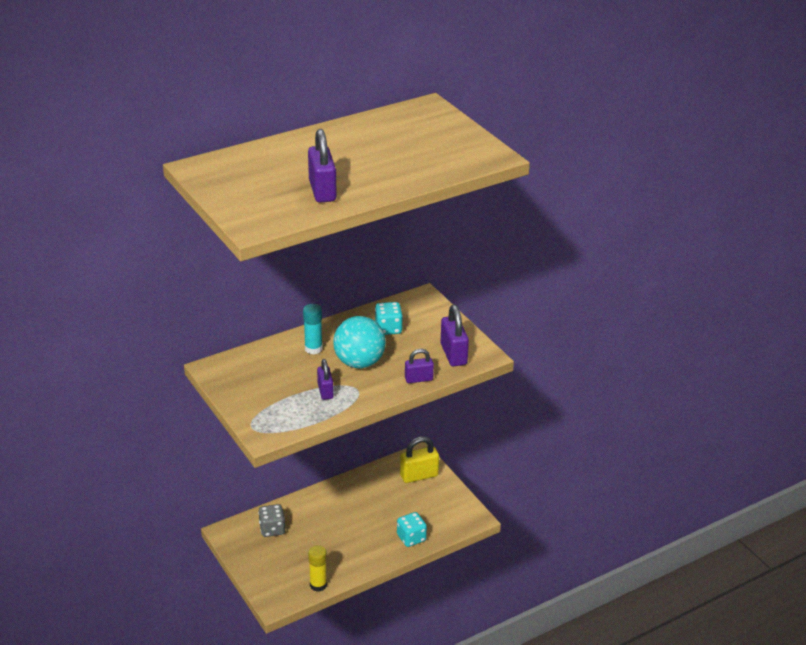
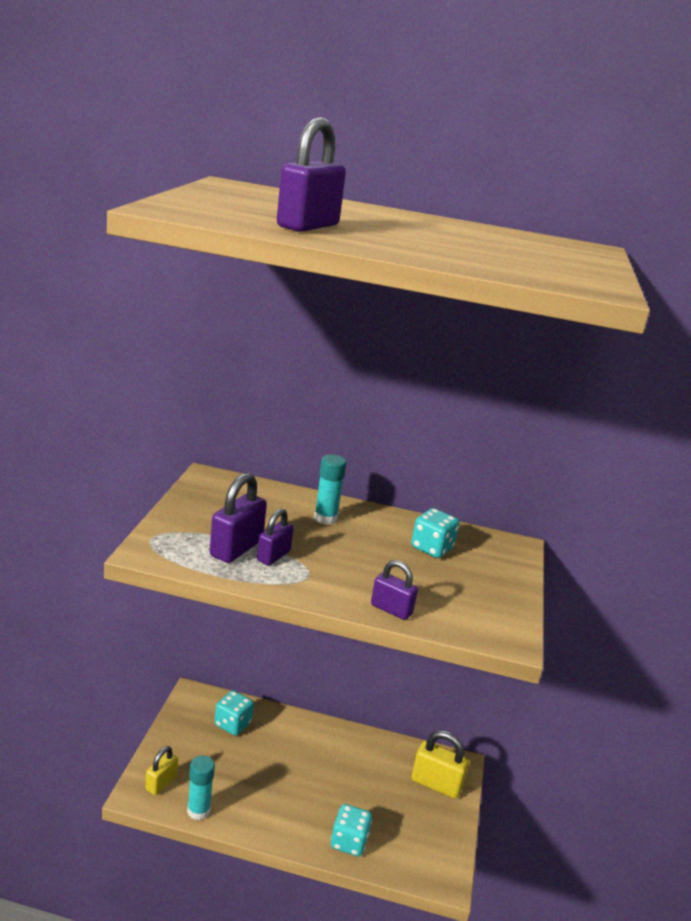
camera: 40 degrees right, 10 degrees down
grey dice [258,504,285,537] -> turquoise dice [215,690,254,736]
yellow glue stick [308,545,327,592] -> turquoise glue stick [187,755,215,820]
turquoise ball [333,316,386,368] -> none
purple padlock [440,305,469,366] -> purple padlock moved to [210,473,267,563]
none -> yellow padlock [146,746,178,795]

